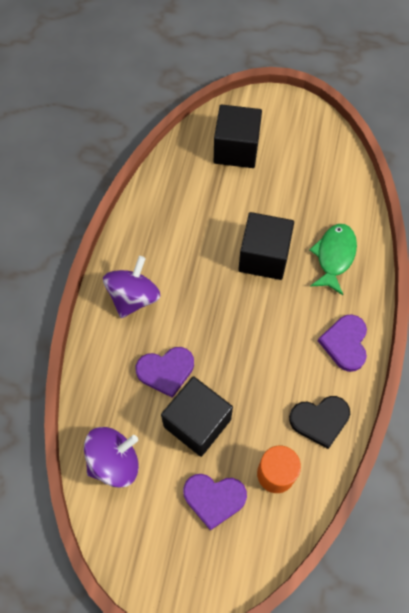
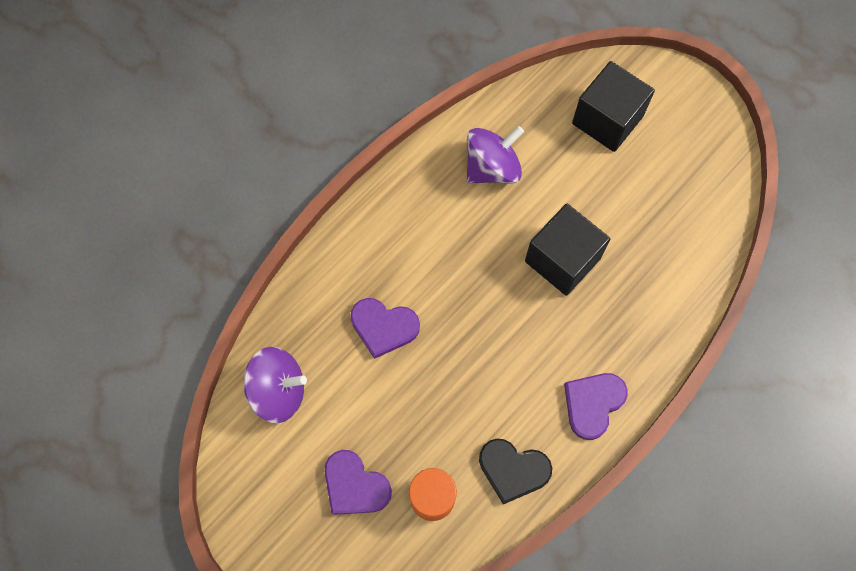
camera: 30 degrees right, 5 degrees up
purple spinning top [103,256,160,318] -> purple spinning top moved to [466,126,524,184]
black cube [161,376,233,457] -> none
green fish [309,224,357,295] -> none

